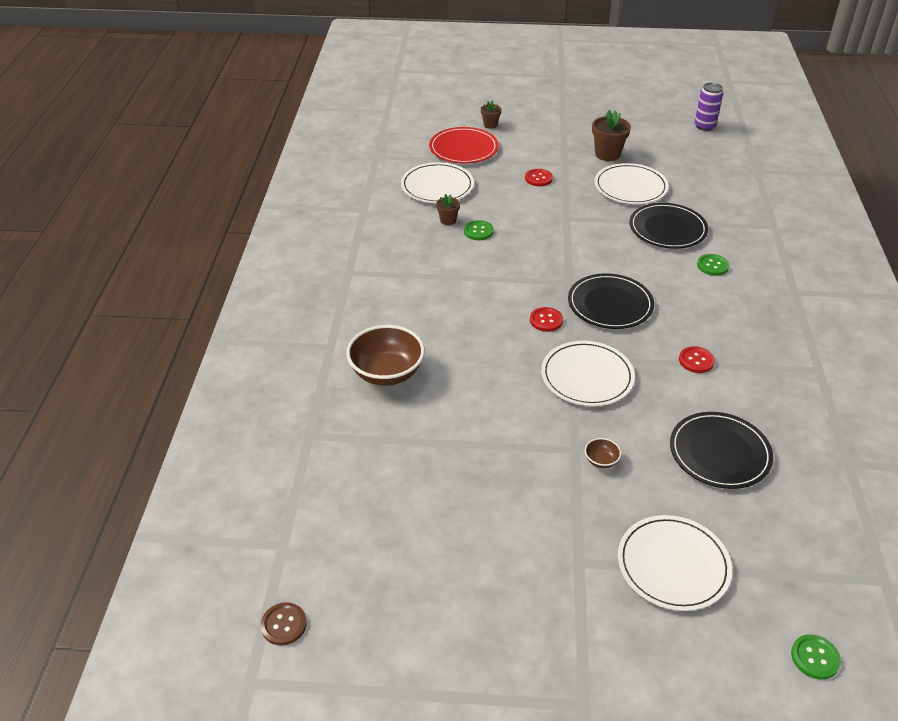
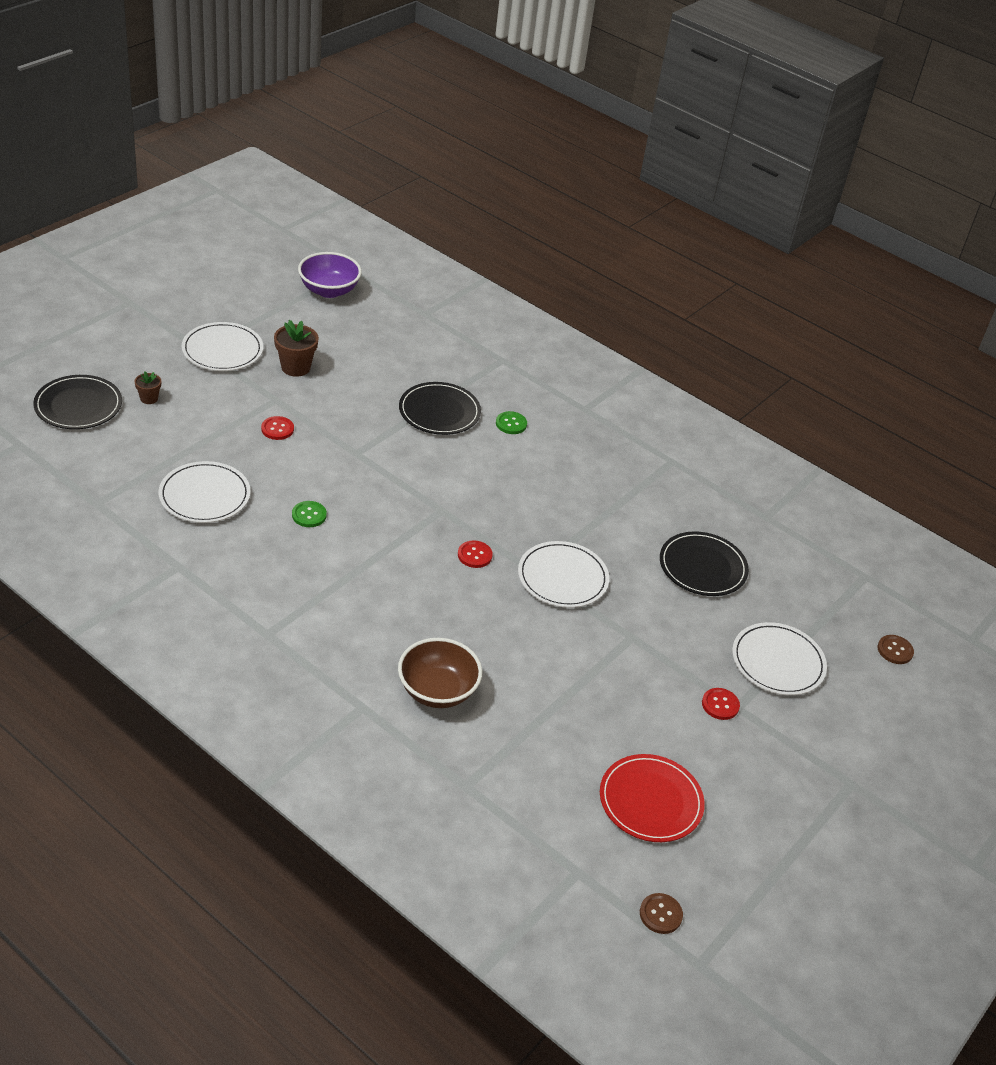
camera: 60 degrees left, 0 degrees up
red plate [429,127,499,164] -> red plate moved to [600,754,705,842]
brown flower pot [436,194,460,225] -> none
black plate [568,273,654,329] -> black plate moved to [33,375,122,429]
brown bowl [585,438,621,468] -> none
white plate [594,163,669,204] -> white plate moved to [182,322,263,371]
red button [679,346,715,373] -> red button moved to [702,688,740,720]
purple can [695,83,723,131] -> purple bowl [298,252,362,298]
green button [791,634,841,680] -> brown button [878,635,914,664]

